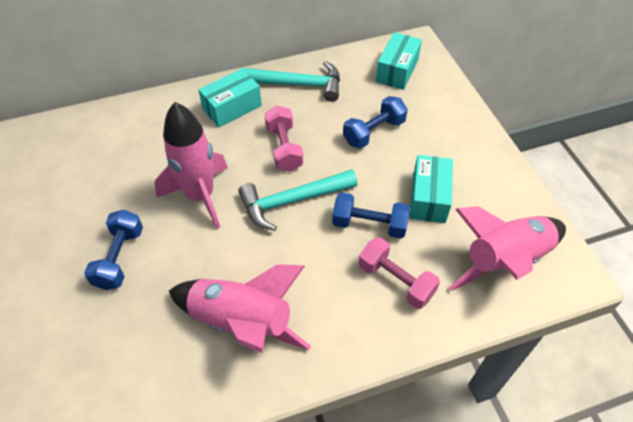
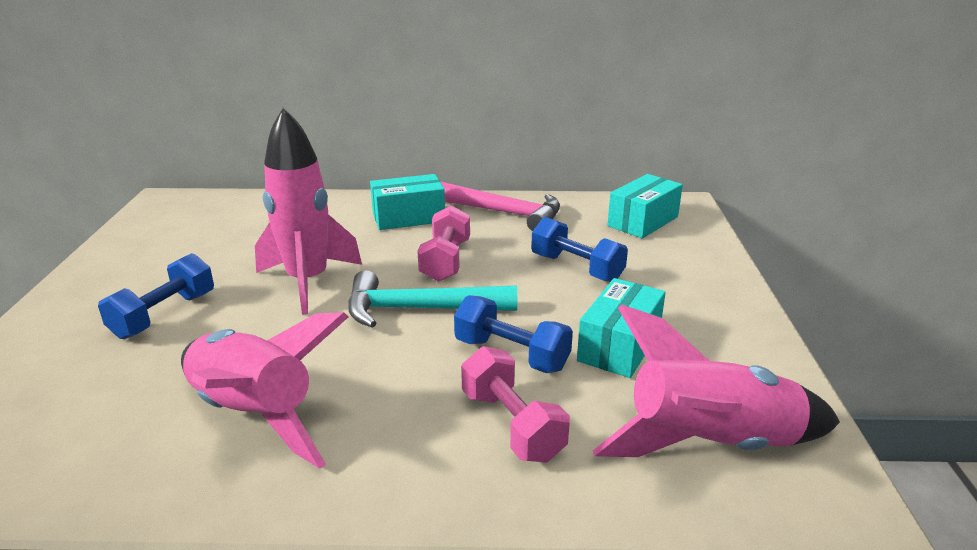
camera: 20 degrees right, 25 degrees down
turquoise hammer [242,61,340,102] -> pink hammer [440,181,560,231]
blue dumbbell [343,96,408,149] -> blue dumbbell turned 60 degrees clockwise [531,217,628,282]

